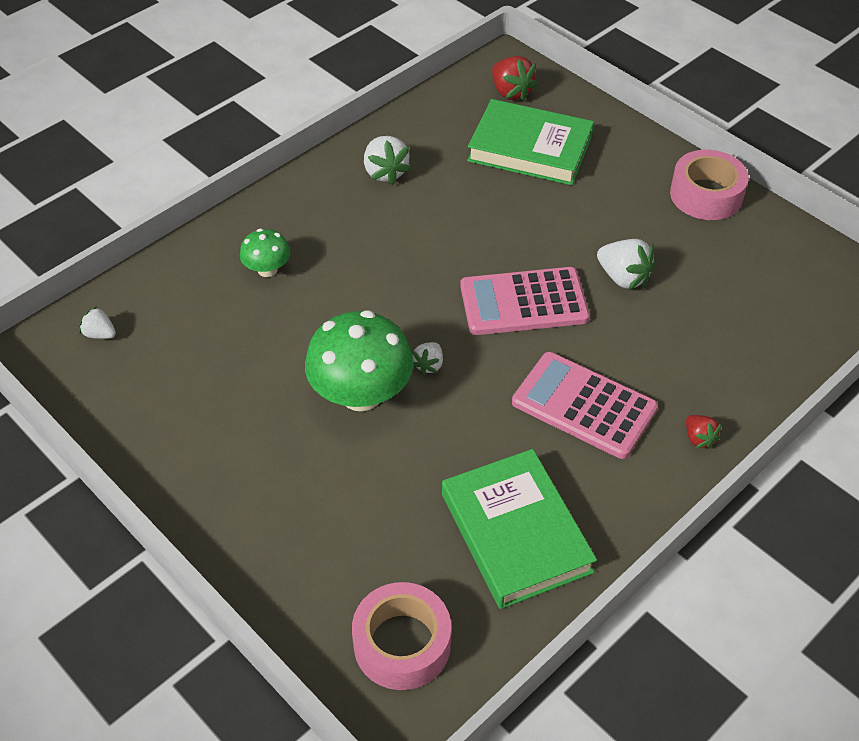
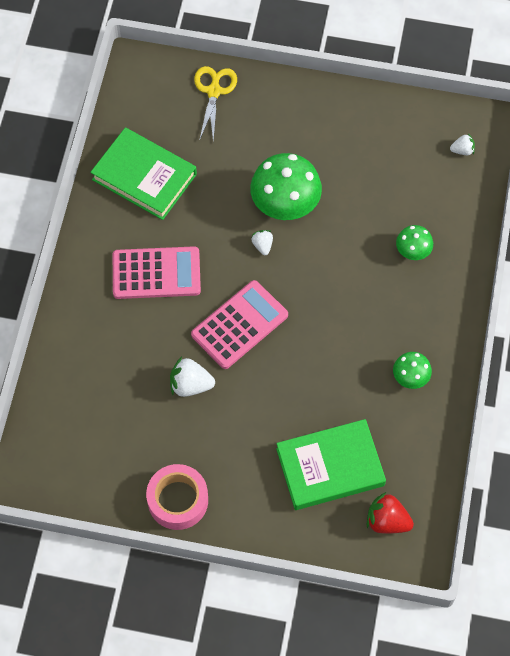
camera: 145 degrees right, 15 degrees up
pink tape [352,582,451,690] -> none
white strawberry [364,136,411,185] -> green mushroom [393,352,432,389]
red strawberry [686,415,721,449] -> none
none -> yellow scissors [194,66,237,141]

